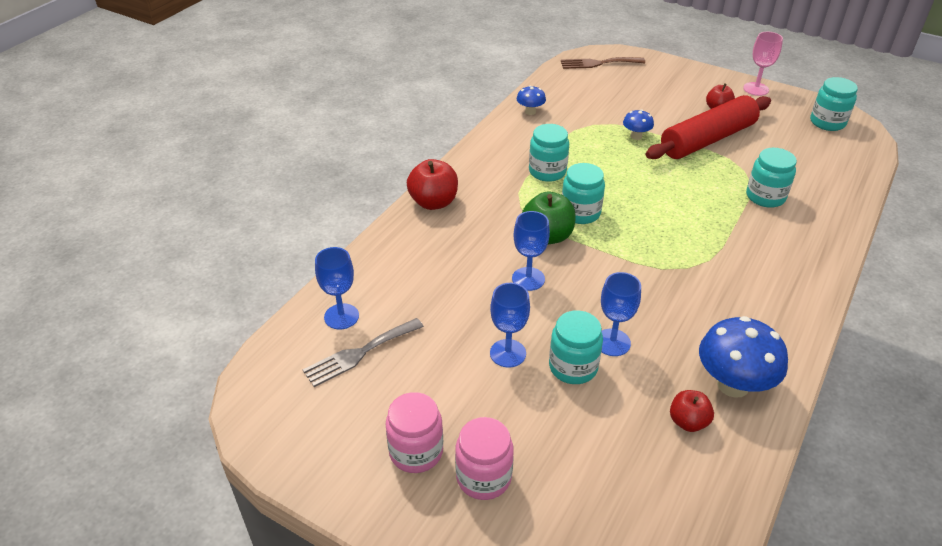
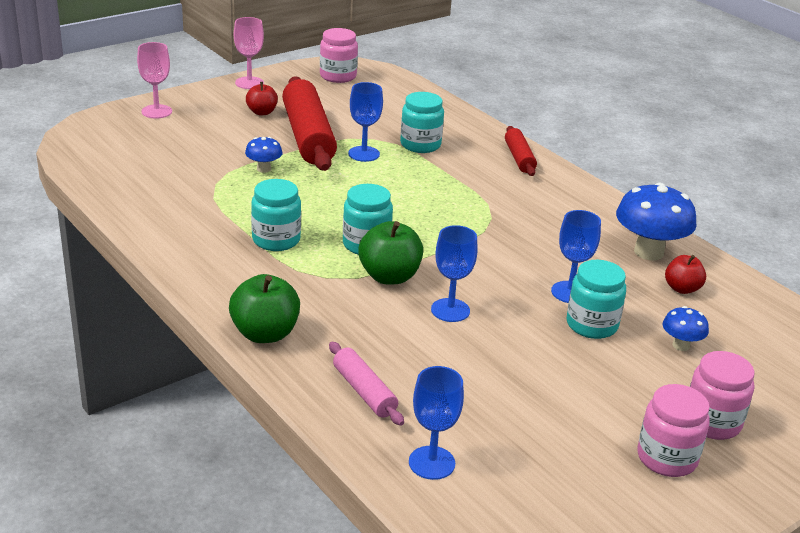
camera: 70 degrees left, 10 degrees down
grey fork [303,318,424,387] -> none
red apple [407,159,458,210] -> green apple [229,274,300,343]
blue goblet [490,283,530,368] -> blue goblet moved to [348,82,383,162]
blue mushroom [517,85,546,115] -> blue mushroom moved to [663,306,709,351]
brown fork [561,57,645,69] -> none
turquoise jar [810,77,858,131] -> pink jar [320,28,358,83]
none -> pink goblet [137,42,172,119]
none -> pink rolling pin [329,342,404,426]
none -> red rolling pin [505,126,537,176]

